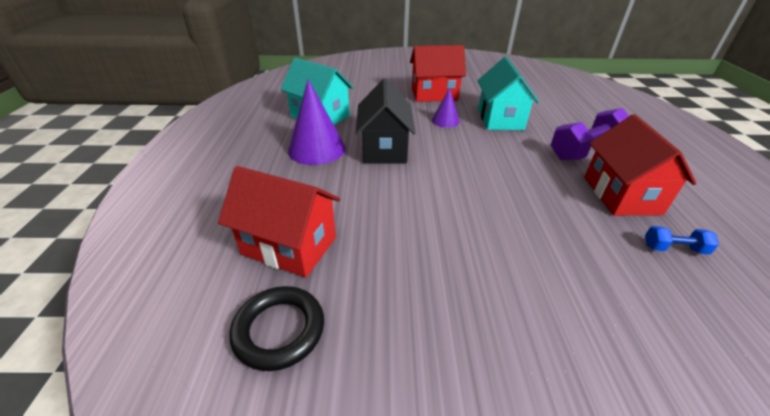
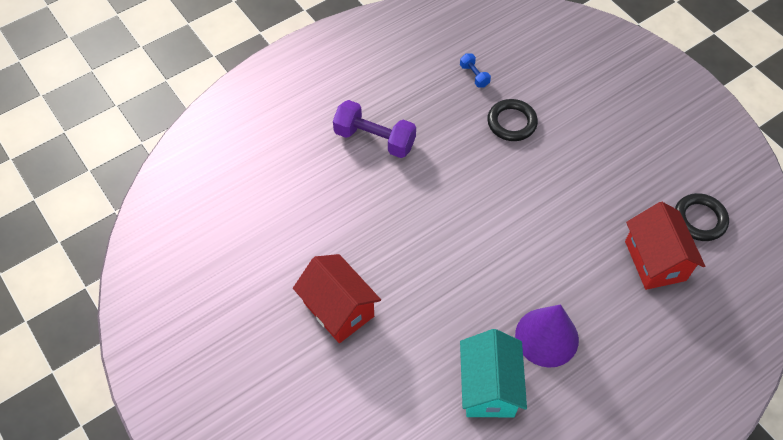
camera: 125 degrees left, 20 degrees up
black house [356,79,416,163] -> none
purple cone [432,88,459,127] -> none
turquoise house [478,57,540,130] -> none
red house [584,114,697,216] -> none
none -> black ring [487,99,538,141]

